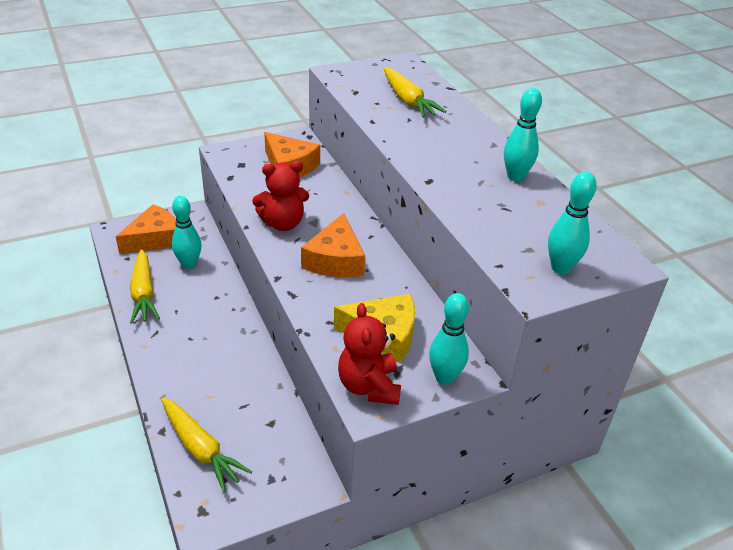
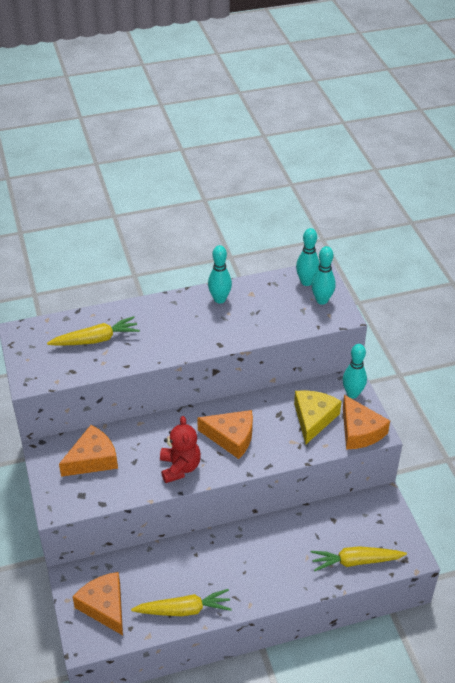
camera: 80 degrees left, 5 degrees up
yellow carrot [161,398,252,492] -> yellow carrot turned 150 degrees counterclockwise [311,546,407,571]
turquoise bowling pin [172,196,201,269] -> turquoise bowling pin moved to [296,228,320,286]
red teddy bear [338,303,401,405] -> orange cheese [343,395,390,449]

